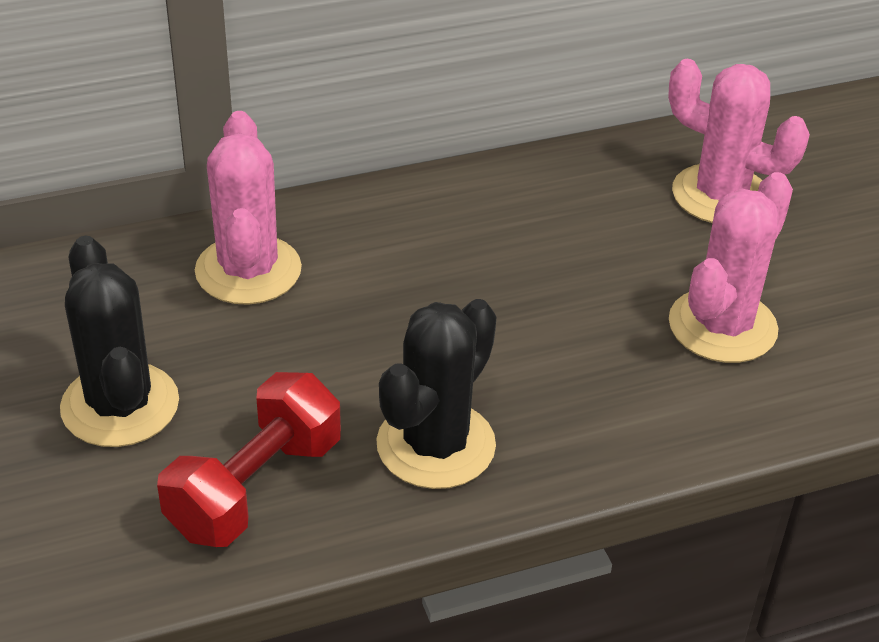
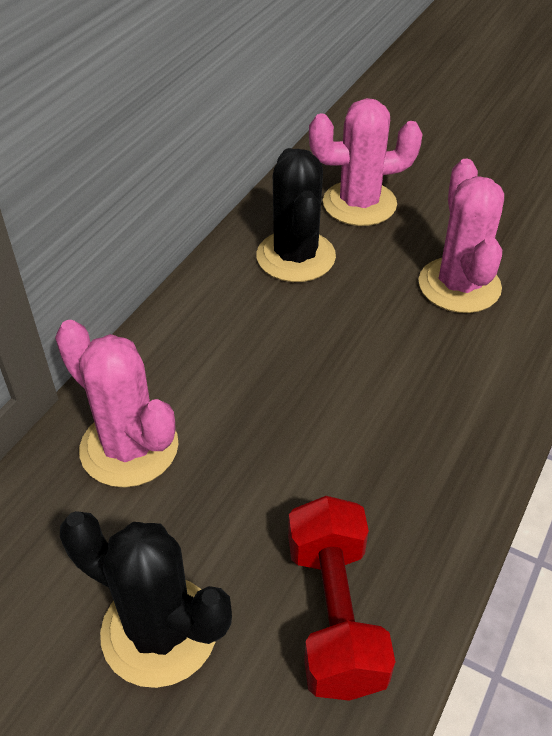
camera: 40 degrees left, 5 degrees up
black cactus [376,299,497,489] -> black cactus moved to [256,148,336,282]

